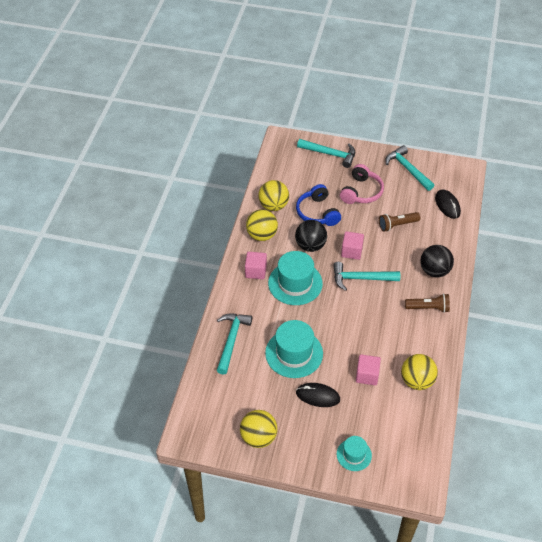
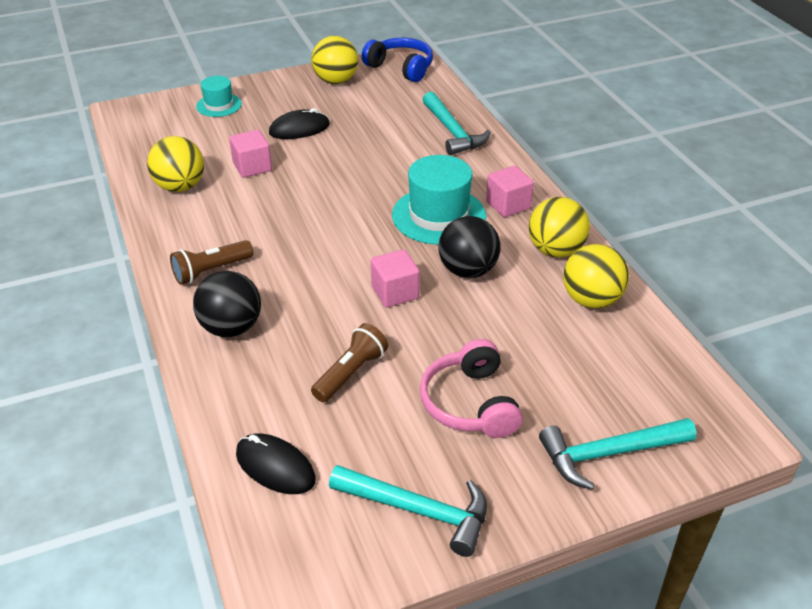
camera: 145 degrees right, 10 degrees down
turquoise hat [265,320,323,378] -> none
blue headphones [296,184,341,226] -> blue headphones moved to [362,38,433,82]
turquoise hammer [333,262,400,291] -> none

